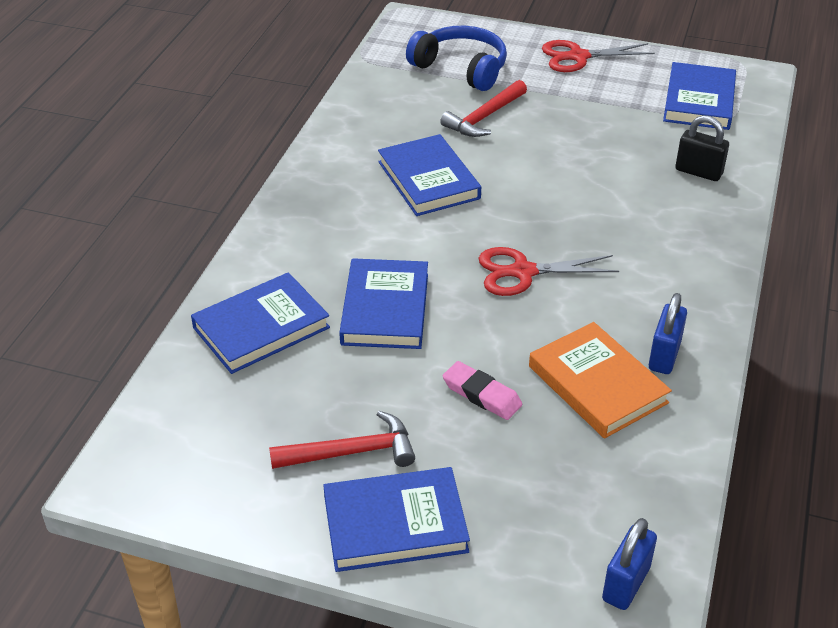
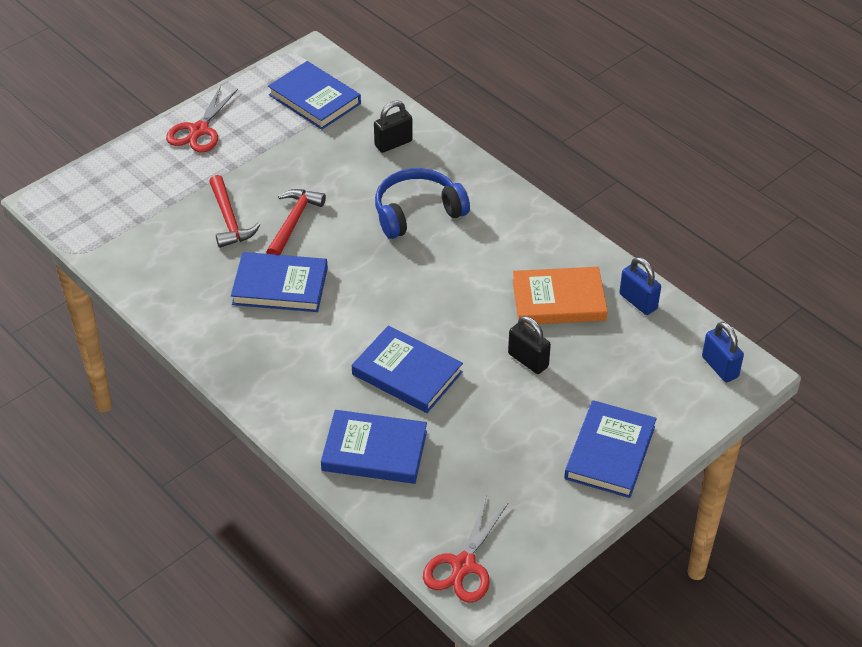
camera: 60 degrees left, 5 degrees up
blue book [191,272,330,374] -> blue book turned 75 degrees counterclockwise [321,410,427,484]
red hammer [269,411,415,469] -> red hammer moved to [267,189,326,255]
blue headphones [406,26,507,91] -> blue headphones moved to [375,168,470,239]
pink eraser [443,361,522,420] -> black padlock [508,316,551,374]
red scissors [478,247,619,296] -> red scissors moved to [423,497,509,603]
blue padlock [649,293,687,374] -> blue padlock moved to [619,257,661,315]

